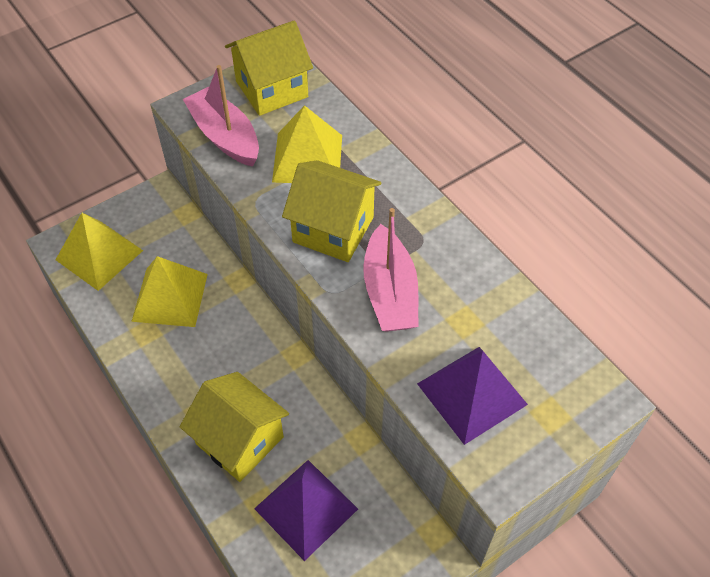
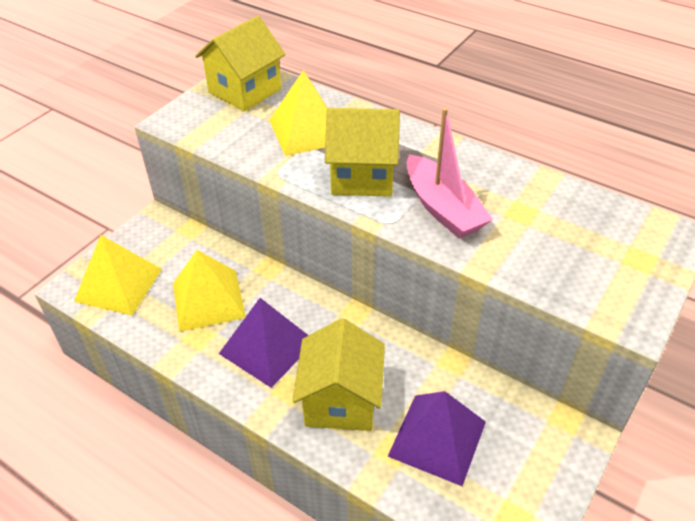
camera: 20 degrees left, 10 degrees down
yellow house [180,372,289,482] -> yellow house turned 75 degrees clockwise [292,318,385,431]
pink boat [183,65,259,167] -> none
purple pyramid [417,347,528,445] -> purple pyramid moved to [219,298,309,388]

